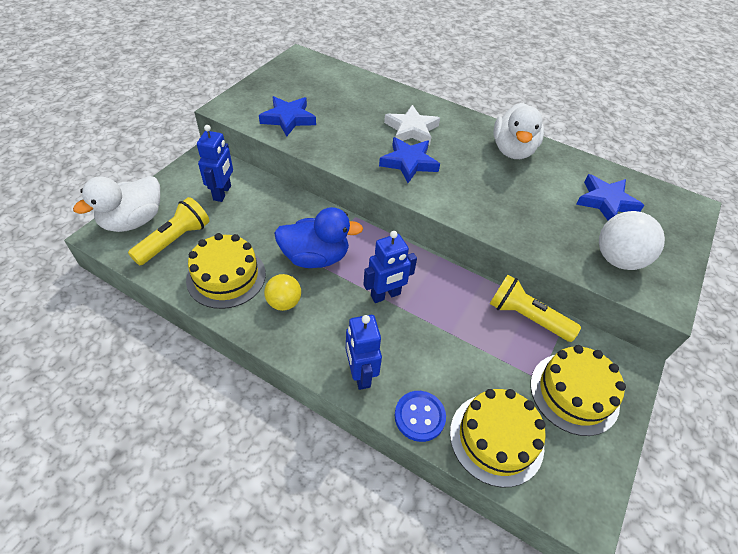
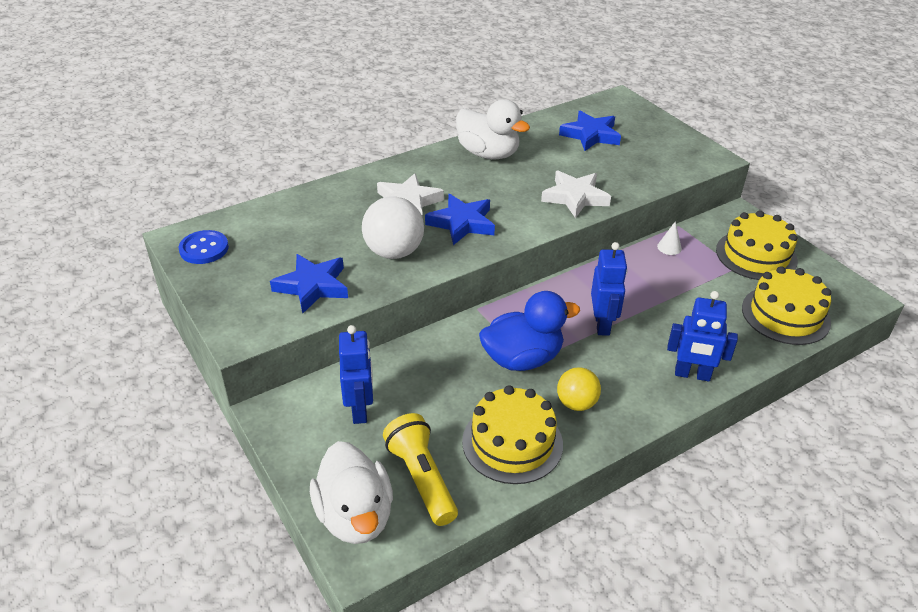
camera: 60 degrees left, 10 degrees down
blue robot [197,125,233,202] -> blue robot turned 45 degrees clockwise [339,325,373,424]
blue duck [274,207,363,268] -> blue duck turned 45 degrees clockwise [479,291,580,371]
blue button [395,391,446,442] -> blue button moved to [179,230,229,264]
yellow flashlight [490,275,581,342] -> white cone [657,221,682,255]
white ball [599,211,665,270] -> white ball moved to [362,196,424,259]
none -> white star [541,171,611,218]

